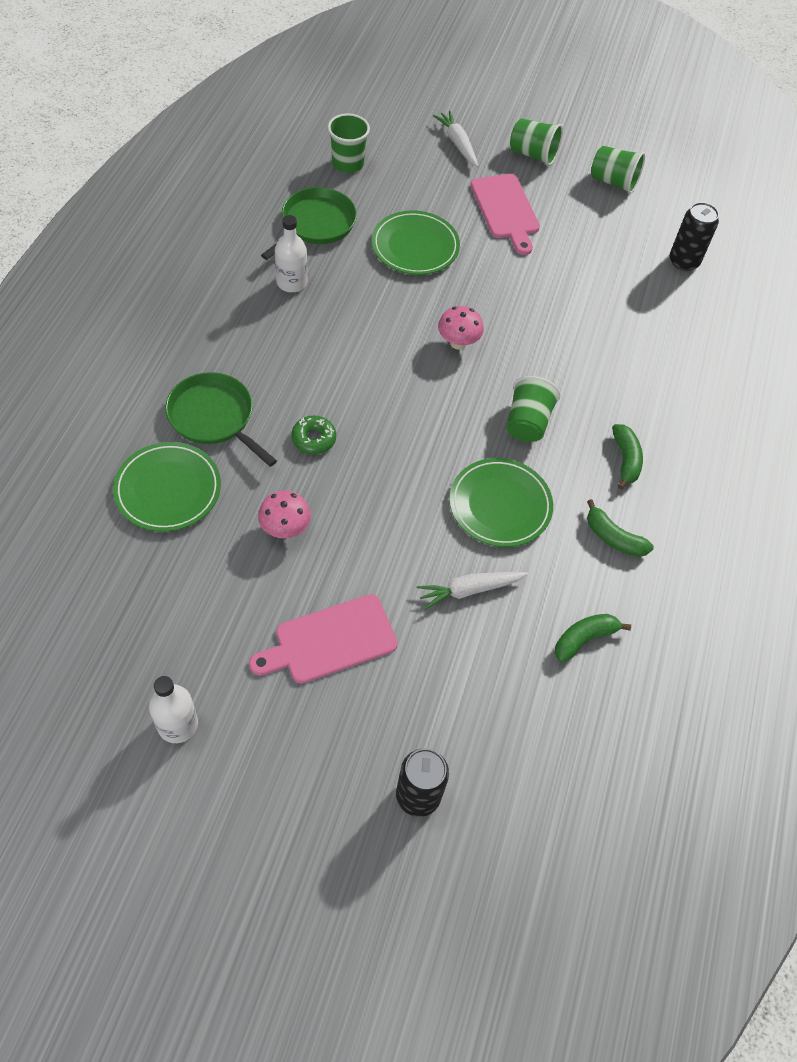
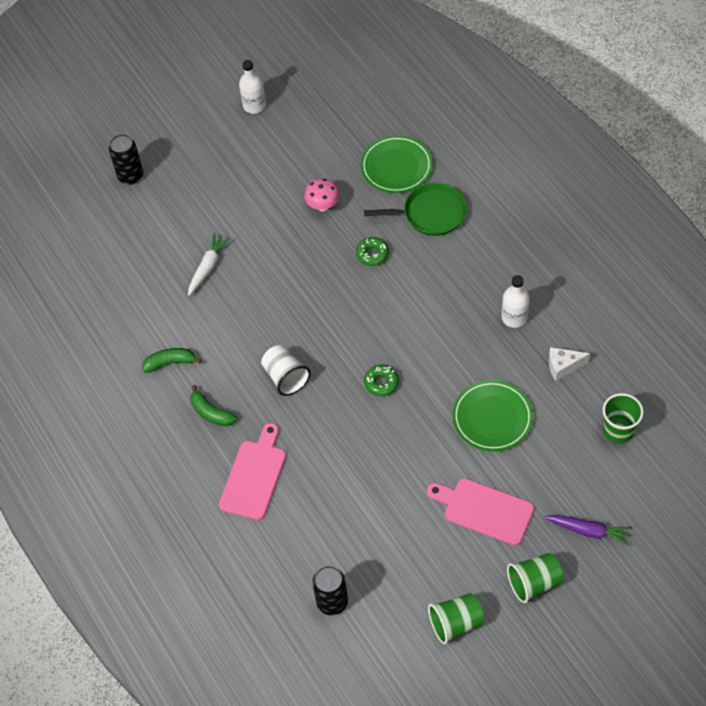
camera: 140 degrees right, 0 degrees up
pink cutting board [249,594,398,684] -> pink cutting board moved to [219,423,286,520]
green pan [261,187,357,260] -> white cheese [549,347,590,381]
white carrot [433,111,478,167] -> purple carrot [543,515,632,546]
pink mushroom [438,306,484,350] -> green donut [364,365,399,396]
green plate [449,458,553,547] -> none
green cup [506,376,561,442] -> white cup [261,345,311,396]
green banana [555,614,631,662] -> none

